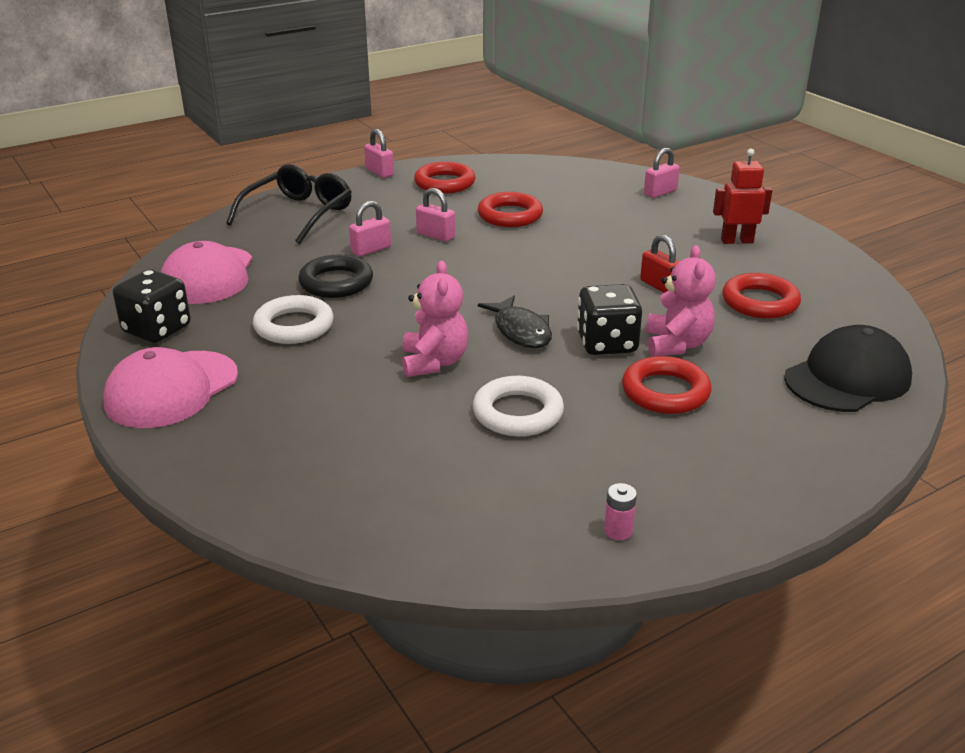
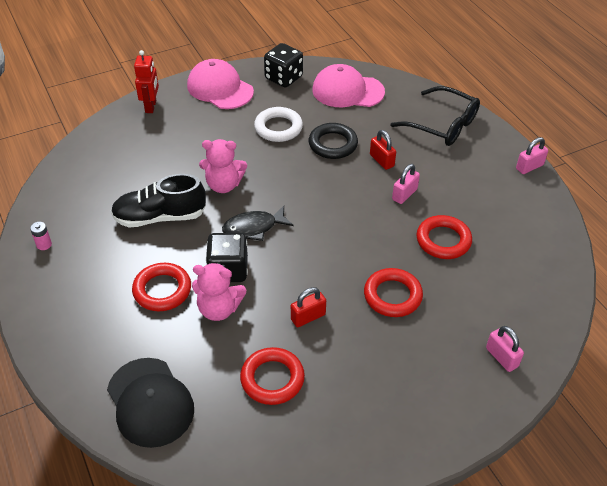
camera: 95 degrees right, 15 degrees up
pink padlock [349,201,391,256] -> red padlock [370,130,396,170]
red ring [414,162,475,194] -> red ring moved to [364,268,423,317]
white ring [473,376,564,436] -> black shoe [111,174,206,227]
red robot [713,149,772,244] -> red robot moved to [134,50,159,113]

